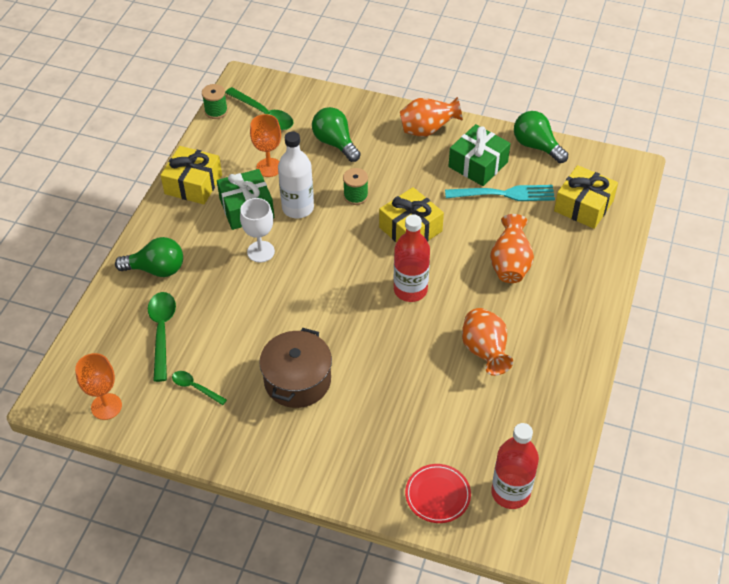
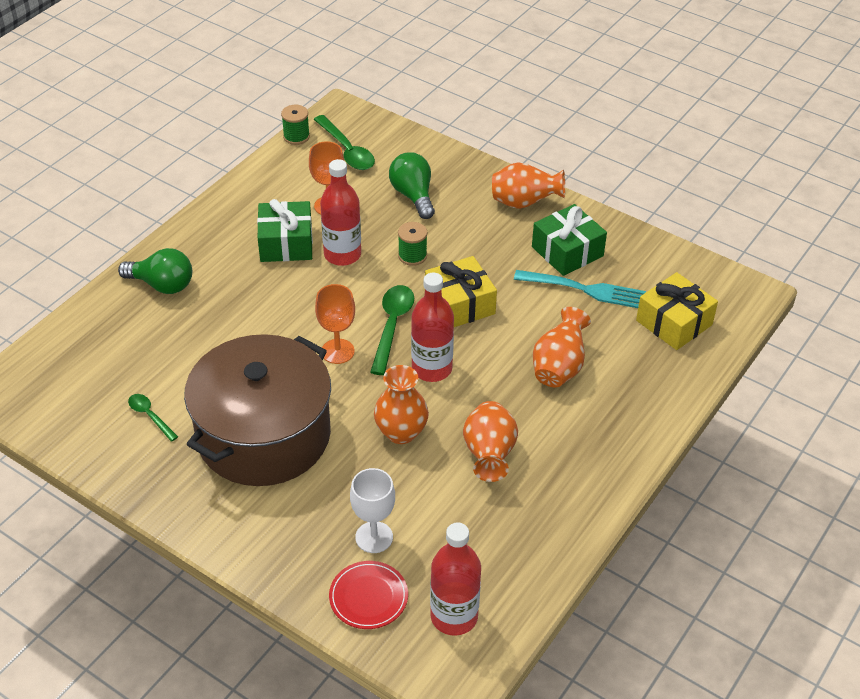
camera: 15 degrees right, 5 degrees down
orange goblet [75,353,122,420] -> orange goblet moved to [315,284,355,364]
green spoon [148,292,176,382] -> green spoon moved to [370,285,414,375]
yellow gift [160,146,222,204] -> none
white goblet [240,198,275,263] -> white goblet moved to [350,468,395,553]
brown pot [259,328,332,408] -> brown pot [184,334,331,486], size x1.69
white bottle [278,131,314,218] -> red bottle [320,159,361,266]
green light bulb [514,111,568,163] -> none
none -> orange vase [374,365,429,444]

